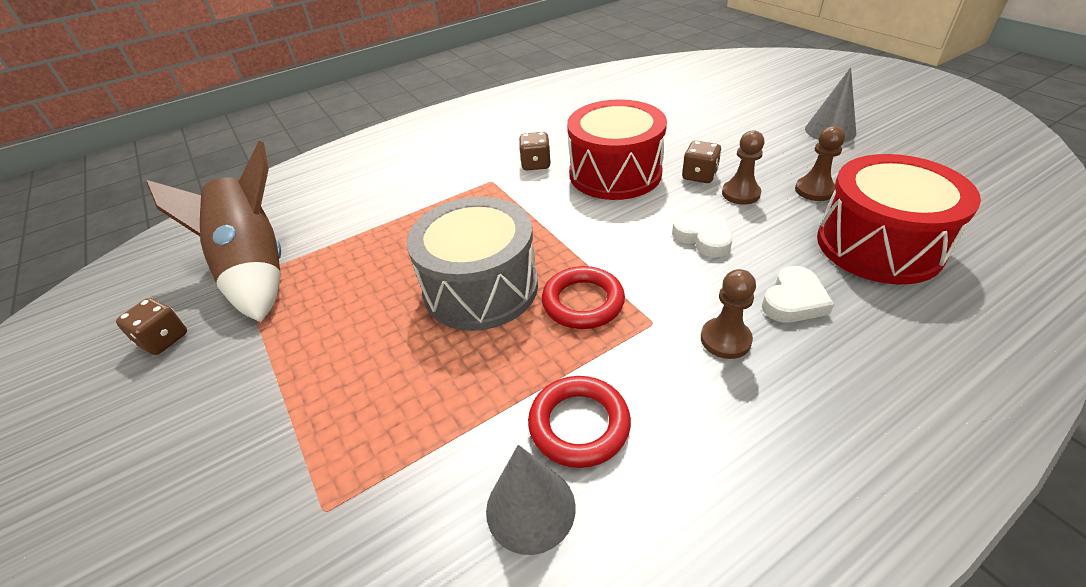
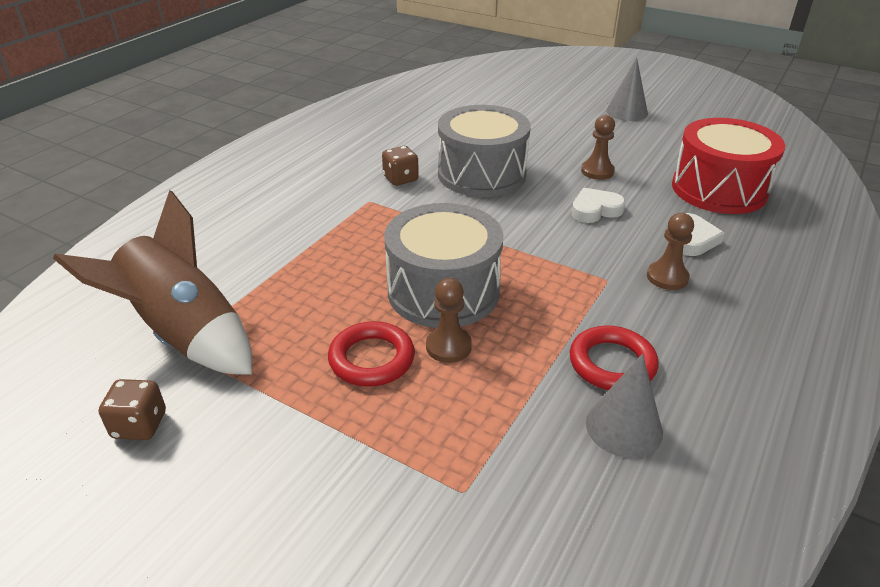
camera: 30 degrees left, 5 degrees down
red ring [542,266,625,329] -> red ring moved to [328,321,415,387]
red drum [567,99,667,200] -> grey drum [438,105,531,197]
white heart [672,213,733,257] -> white heart turned 45 degrees counterclockwise [571,188,626,223]
brown dice [682,141,722,183] -> none
brown pawn [795,126,845,201] -> brown pawn moved to [426,278,472,363]

